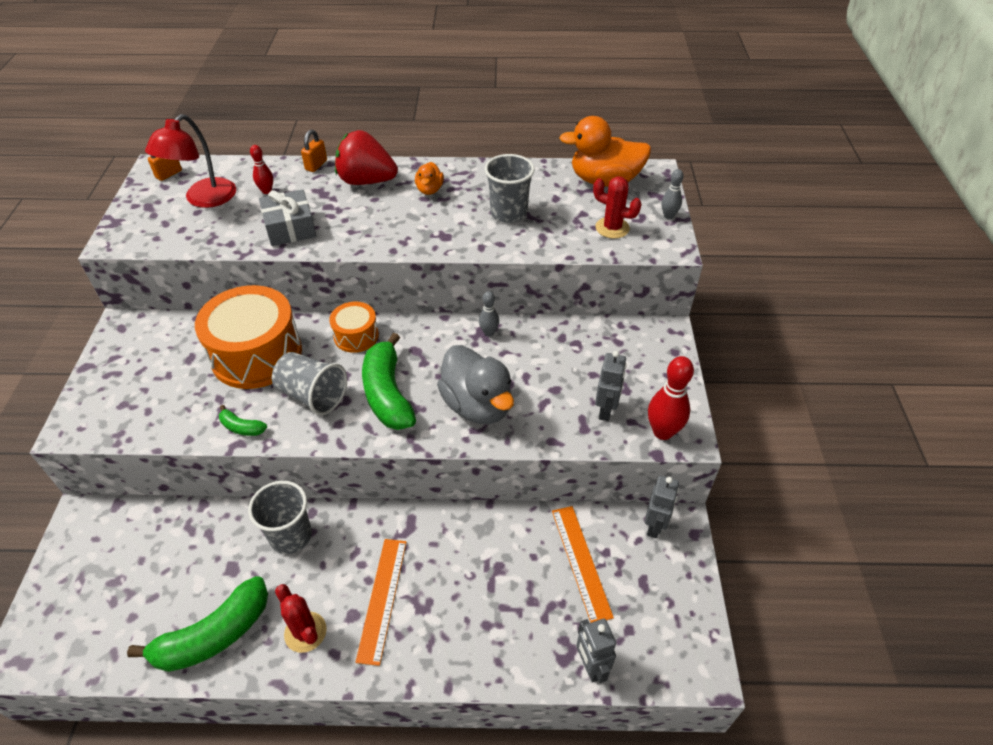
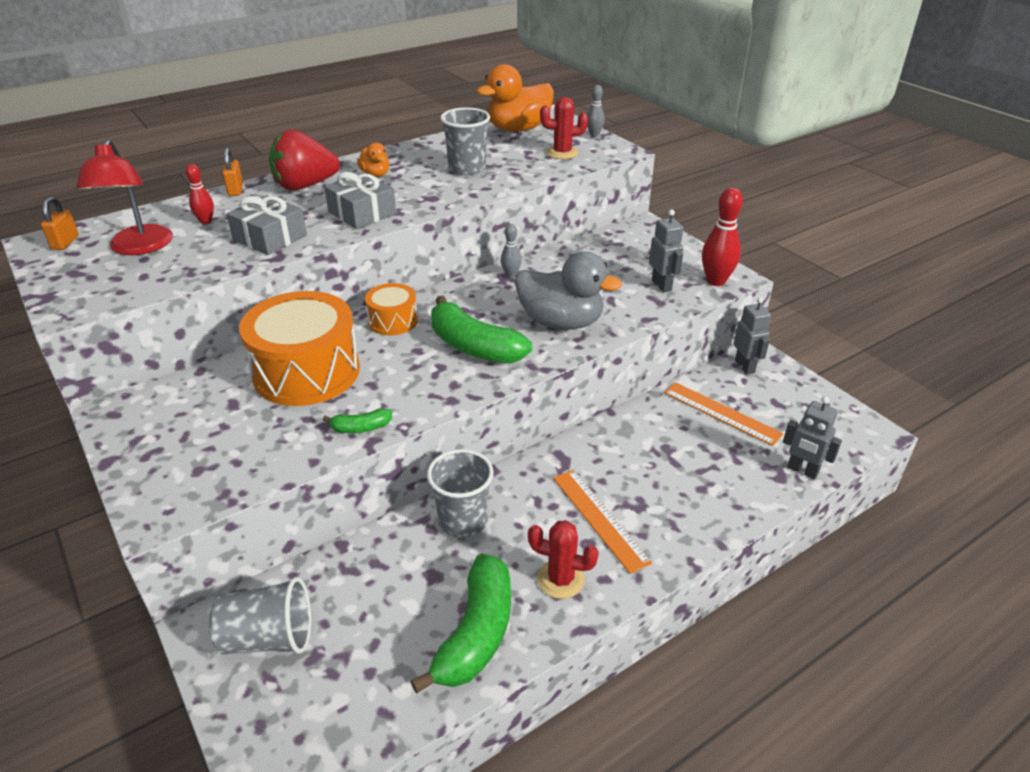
camera: 35 degrees left, 10 degrees down
grey cup [272,352,347,415] -> grey cup moved to [209,577,311,654]
none -> grey gift [324,172,396,229]

